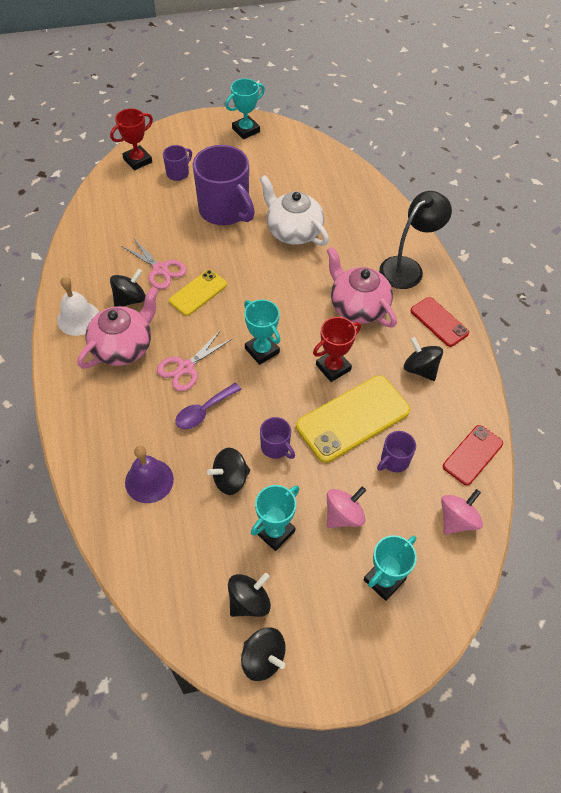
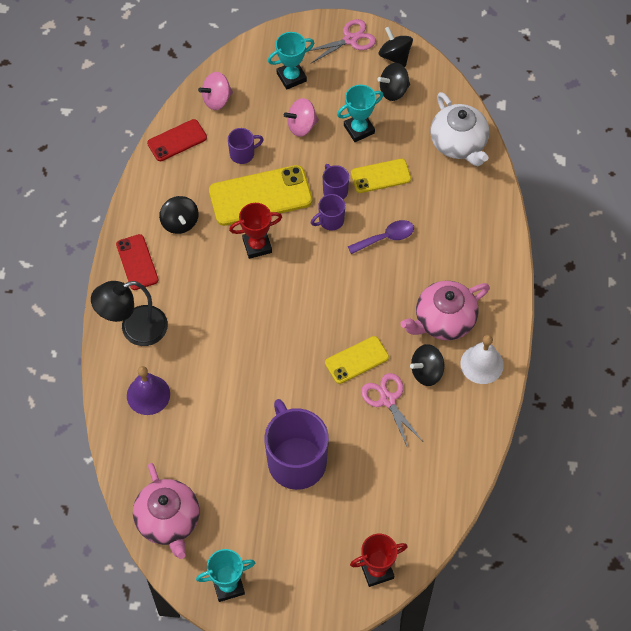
camera: 160 degrees left, 5 degrees up
purple bell [125,446,174,503] -> purple bell moved to [127,366,170,415]
pink scissors [157,330,232,391] -> pink scissors moved to [309,19,376,64]
purple mug [163,145,192,181] -> purple mug moved to [311,194,345,230]
black spinning top [207,448,250,495] -> yellow phone [351,159,411,193]
turquoise trophy [244,299,281,365] -> none
white teapot [260,175,329,246] -> white teapot moved to [430,92,489,166]
pink teapot [327,246,397,328] -> pink teapot moved to [133,463,200,559]

